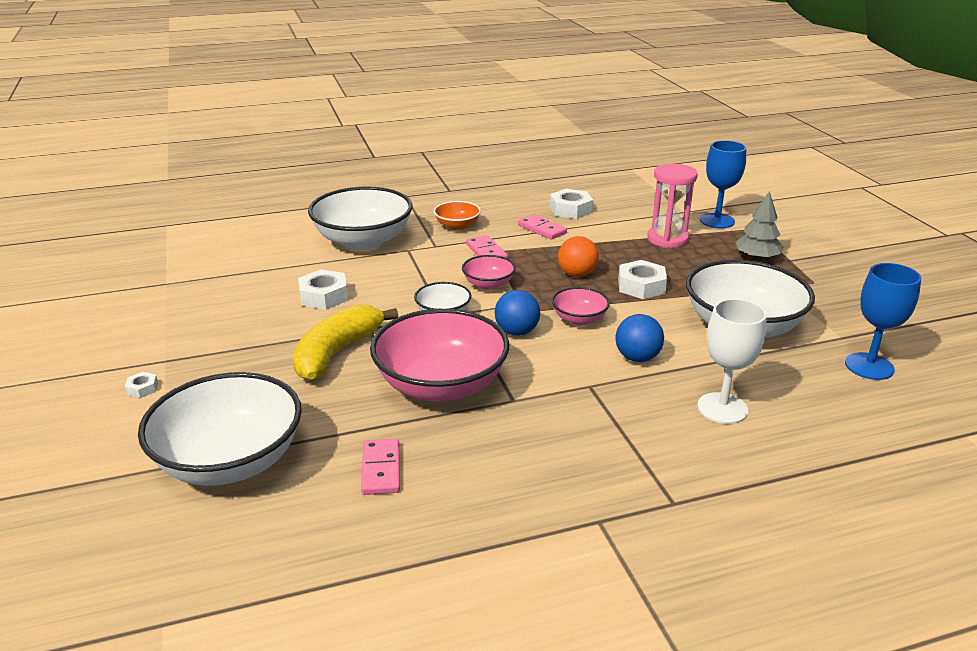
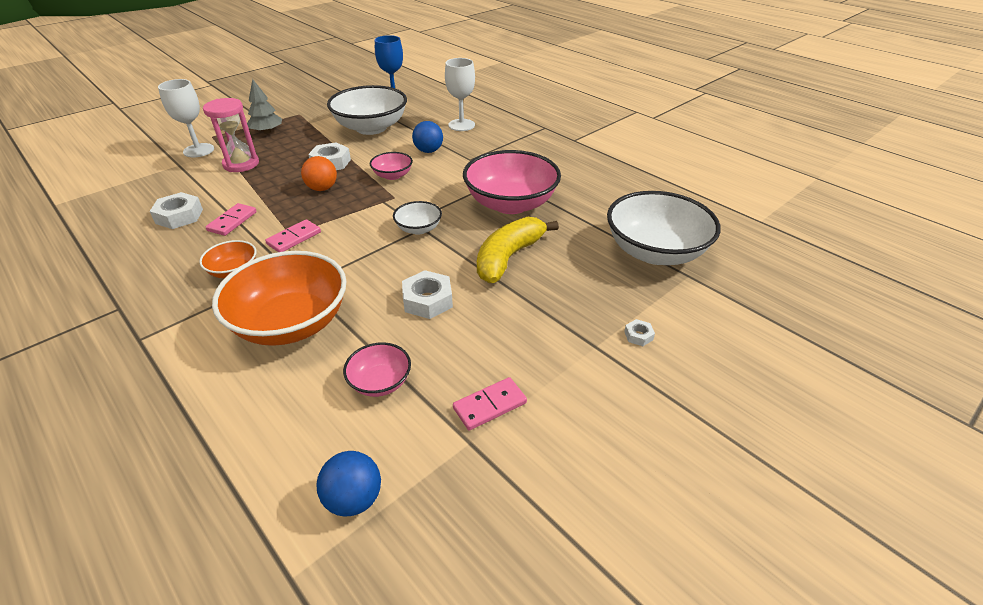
camera: 115 degrees left, 10 degrees up
yellow banana [293,304,398,381] -> yellow banana turned 120 degrees clockwise [477,217,559,283]
white bowl [308,186,413,250] -> orange bowl [212,251,347,346]
pink domino [361,439,400,495] -> pink domino moved to [453,377,527,430]
pink bowl [462,255,516,290] -> pink bowl moved to [343,342,411,397]
blue ball [495,290,540,336] -> blue ball moved to [317,451,381,516]
blue goblet [700,140,746,228] -> white goblet [158,79,214,157]

